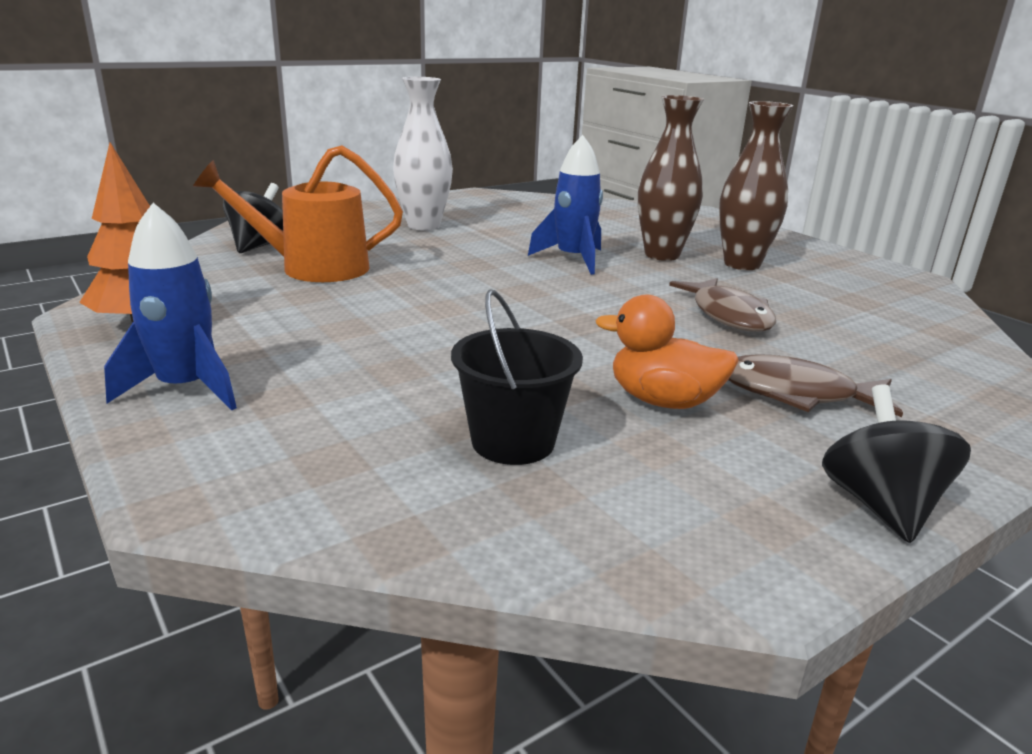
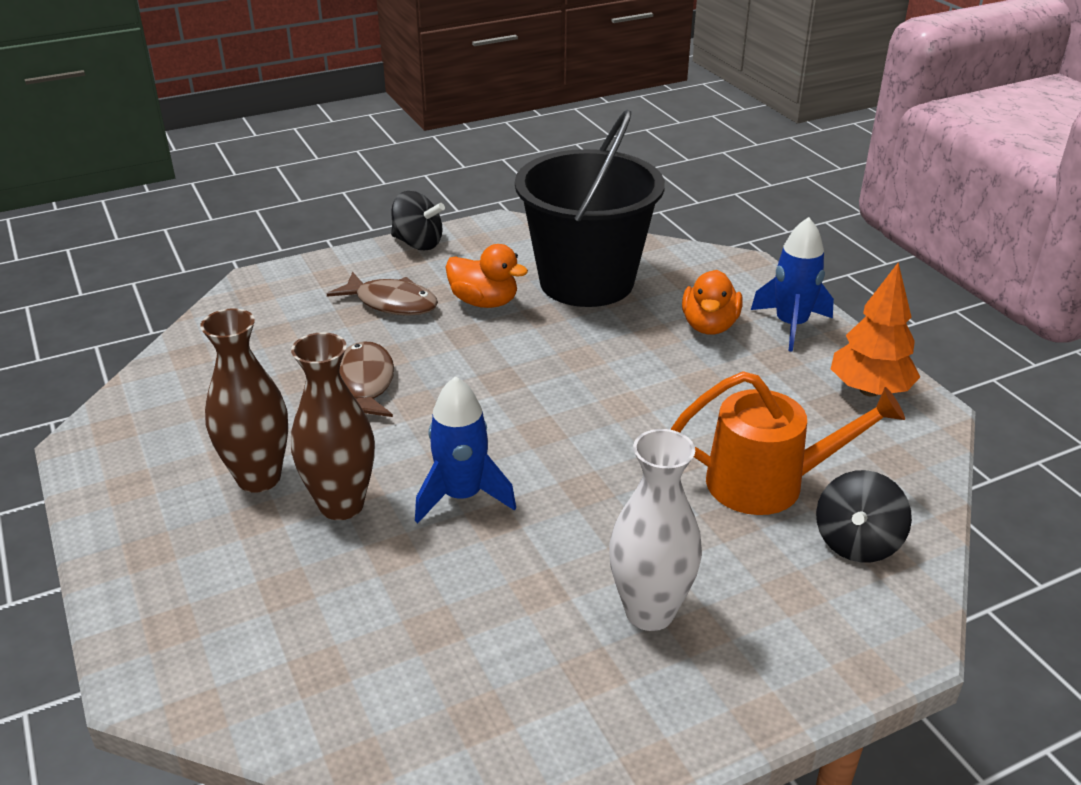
camera: 170 degrees left, 10 degrees up
black bucket [451,289,583,465] -> black bucket [515,110,665,307], size x2.04
black spinning top [822,384,971,543] -> black spinning top turned 75 degrees counterclockwise [391,191,445,250]
none -> orange duck [682,270,742,334]

